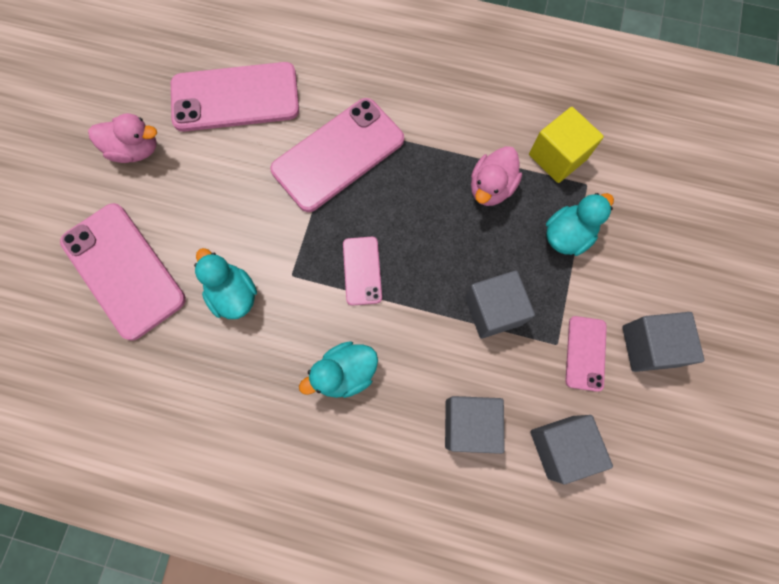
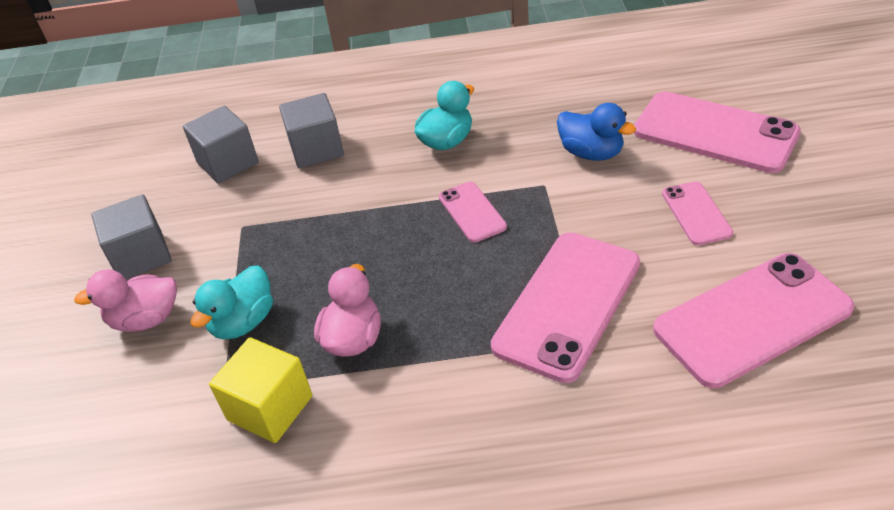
camera: 165 degrees right, 30 degrees down
pink duck [88,113,157,163] -> pink duck moved to [74,269,177,332]
turquoise duck [194,248,257,319] -> blue duck [557,103,636,161]
grey cube [465,270,535,339] -> none
pink phone [565,316,607,392] -> pink phone moved to [662,181,733,245]

